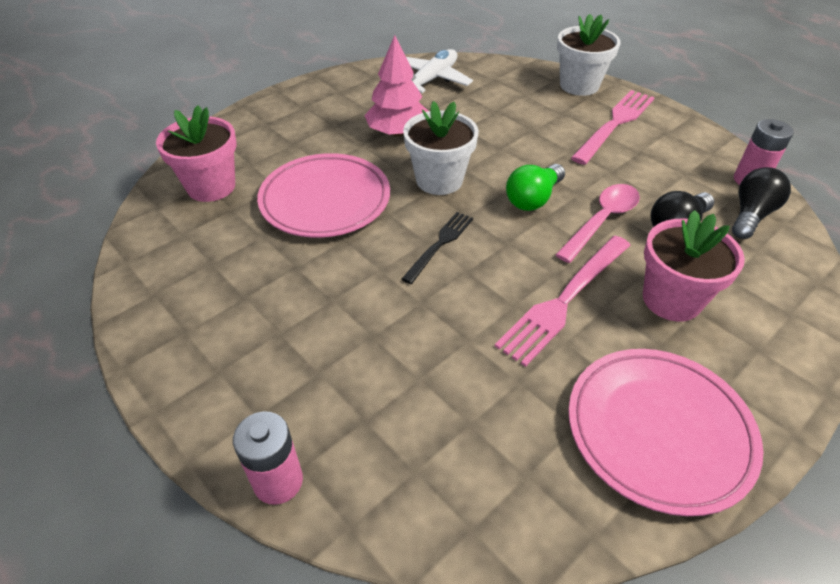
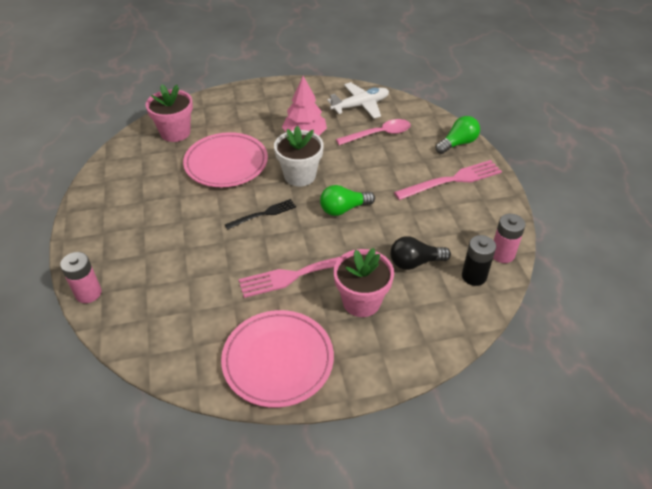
camera: 30 degrees right, 0 degrees up
pink spoon [555,184,640,263] -> pink spoon moved to [336,119,411,145]
white flower pot [557,14,620,96] -> green light bulb [436,116,480,154]
black light bulb [732,167,791,239] -> black battery [462,235,496,286]

